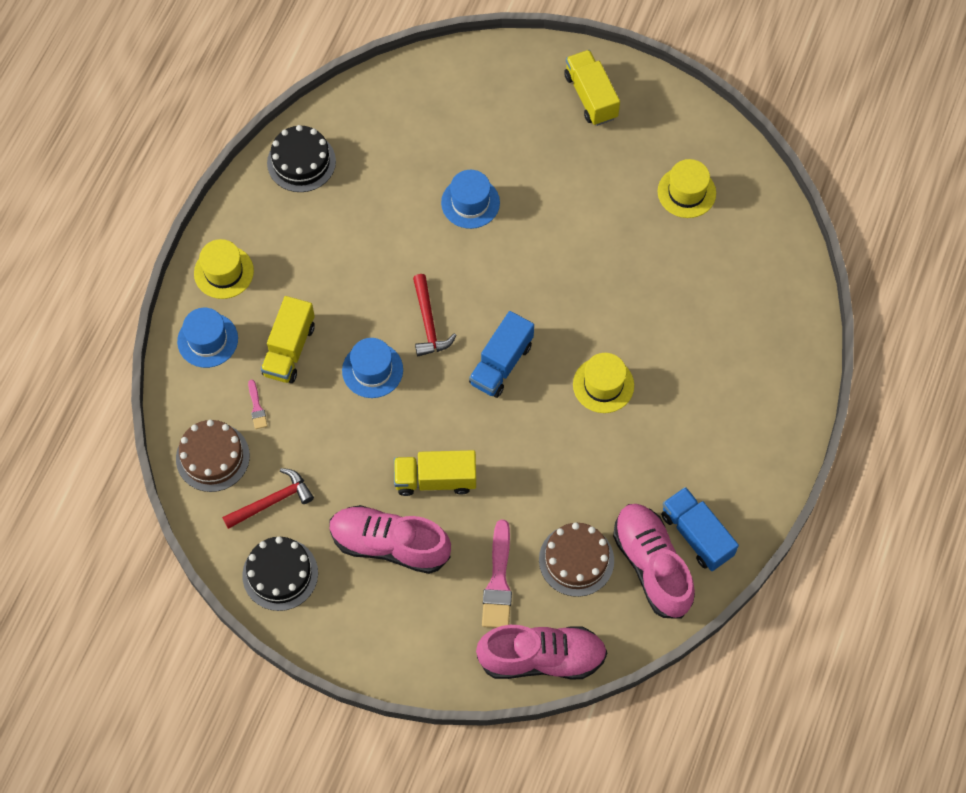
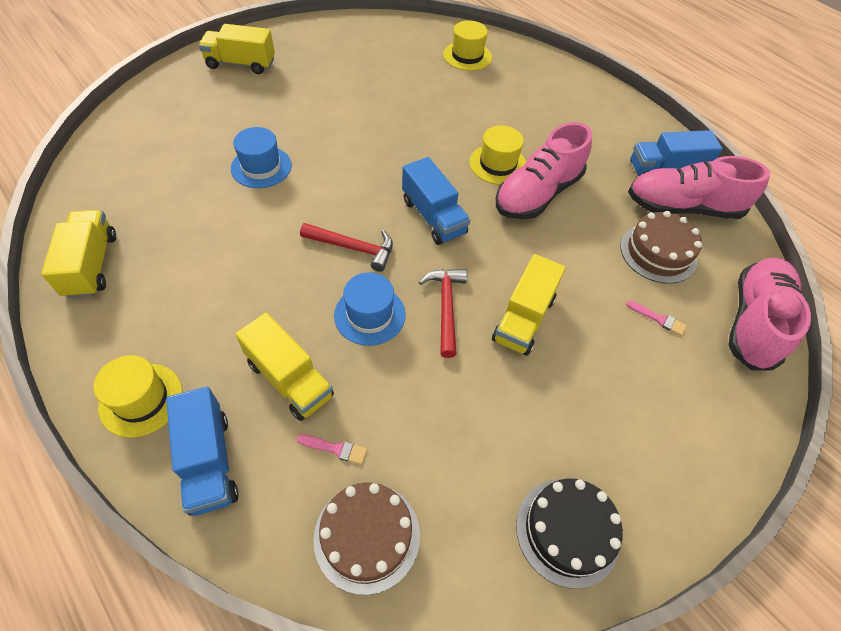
camera: 65 degrees left, 10 degrees down
blue hat [177,308,238,368] -> blue truck [166,387,238,516]
red hammer [222,468,314,529] -> red hammer moved to [419,269,467,358]
black cake [267,125,336,192] -> yellow truck [41,210,116,298]
pink shoe [329,505,451,574] -> pink shoe moved to [496,122,592,219]
pink brush [482,520,512,628] -> pink brush [626,301,687,336], size x0.49
yellow hat [658,159,716,218] -> yellow hat moved to [443,20,492,71]

